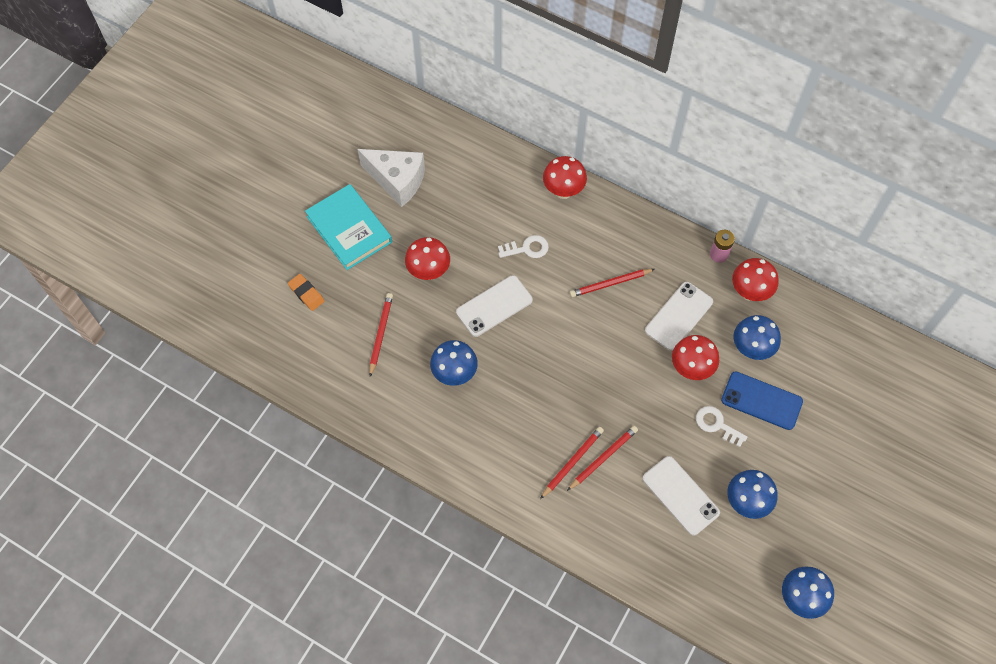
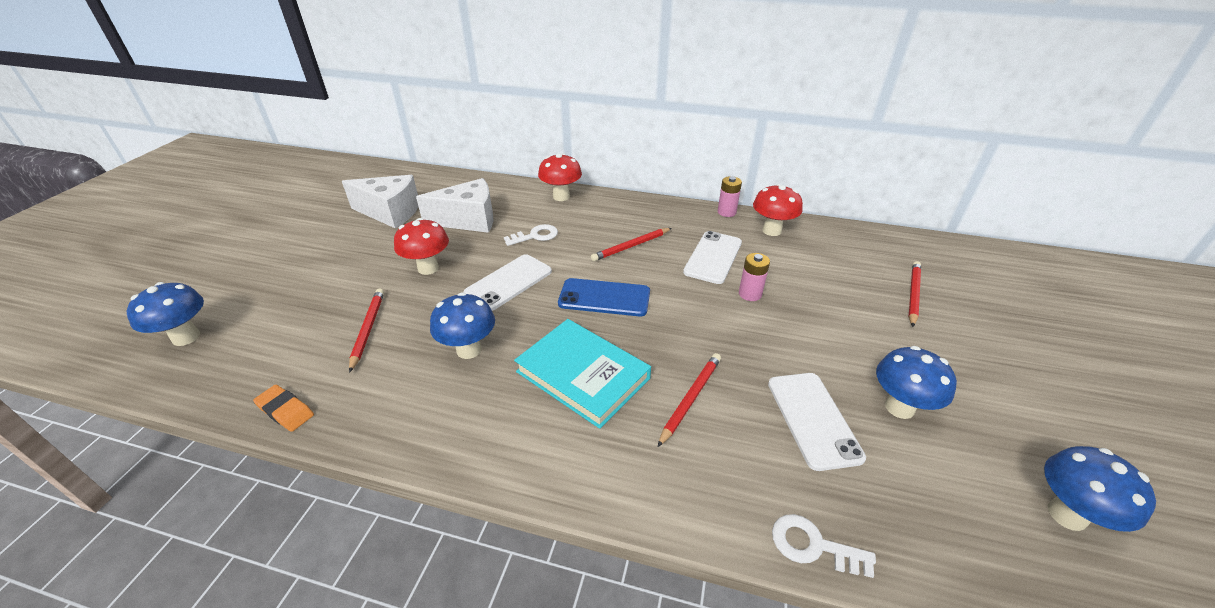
camera: 15 degrees left, 25 degrees down
orange eraser [288,274,325,311] -> orange eraser moved to [253,385,314,432]
turquoise book [305,184,392,270] -> turquoise book moved to [514,319,651,429]
red pencil [540,427,604,499] -> red pencil moved to [909,261,921,327]
white phone [643,456,720,536] -> white phone turned 45 degrees clockwise [768,373,866,471]
red mushroom [672,335,719,380] -> pink battery [739,253,770,301]
white key [696,406,747,447] -> white key moved to [772,514,876,578]
blue phone [721,372,803,430] -> blue phone moved to [558,278,650,316]
blue mushroom [734,315,781,360] -> blue mushroom moved to [127,282,204,346]
none -> white cheese [416,178,493,233]

